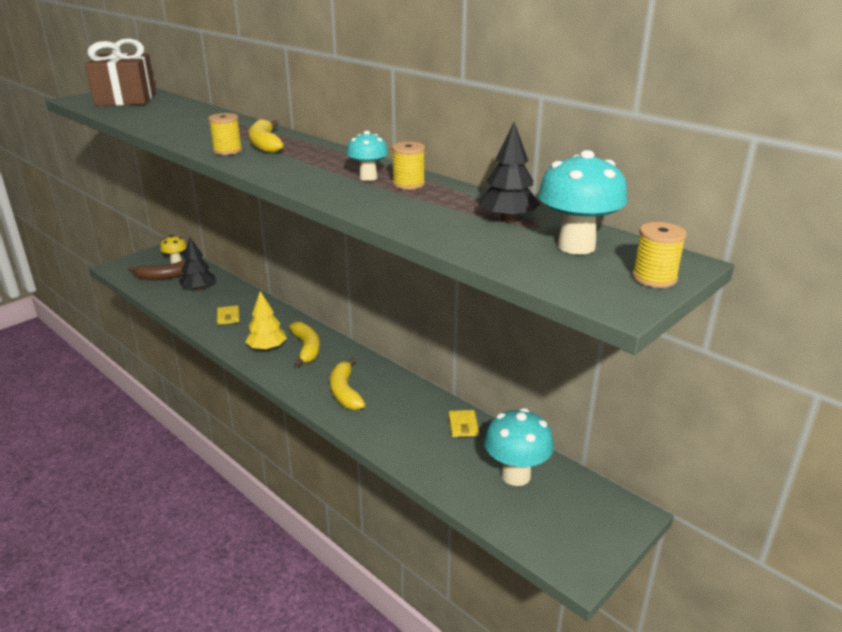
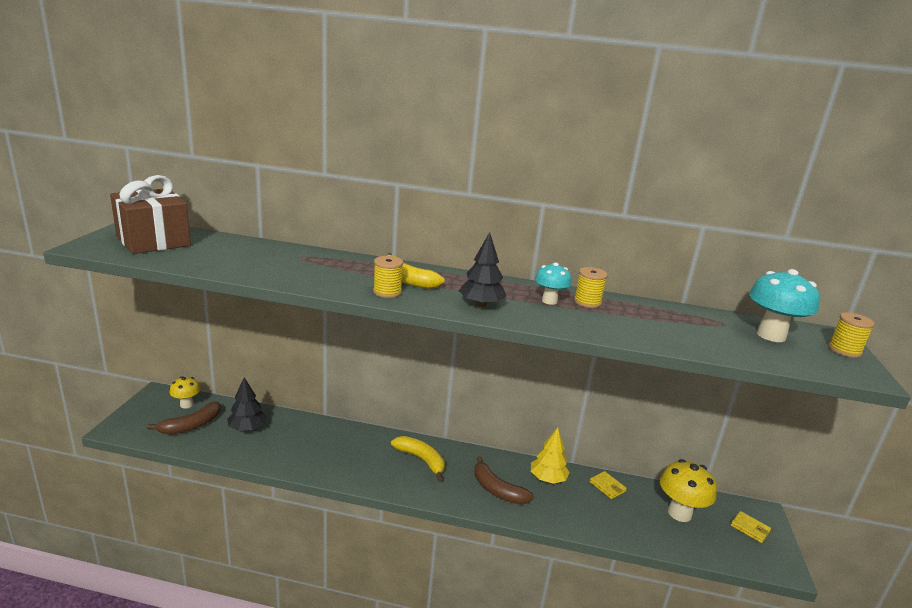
camera: 35 degrees left, 5 degrees down
yellow wallet [217,305,240,325] -> yellow wallet moved to [731,511,771,543]
yellow tree [245,291,287,351] -> yellow tree moved to [531,428,570,484]
yellow banana [330,358,365,410] -> brown banana [475,456,534,505]
black tree [479,122,540,222] -> black tree moved to [459,232,507,307]
turquoise mushroom [484,408,554,486] -> yellow mushroom [660,459,717,522]

